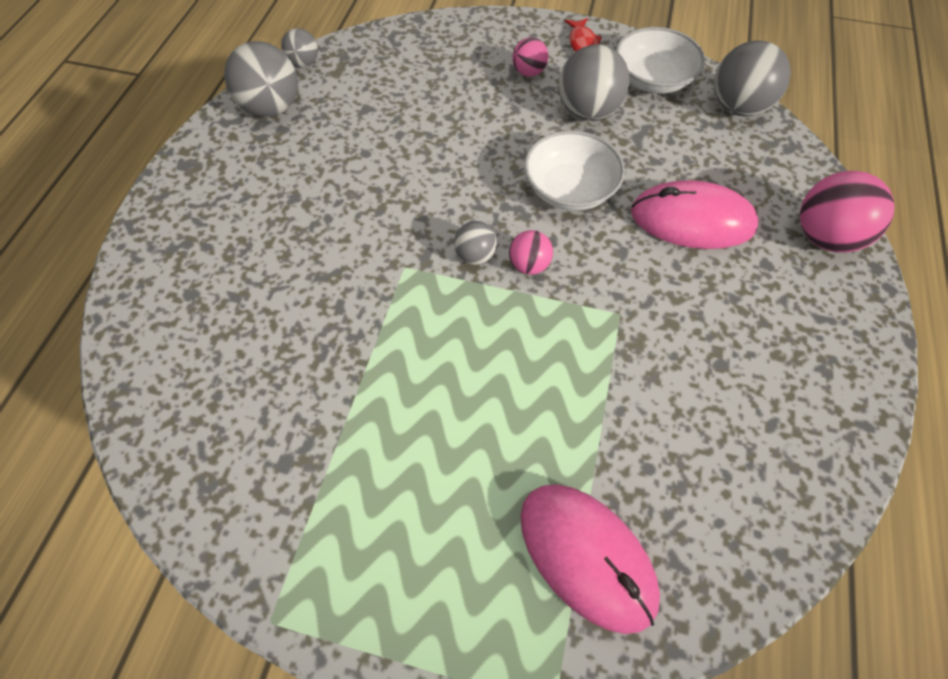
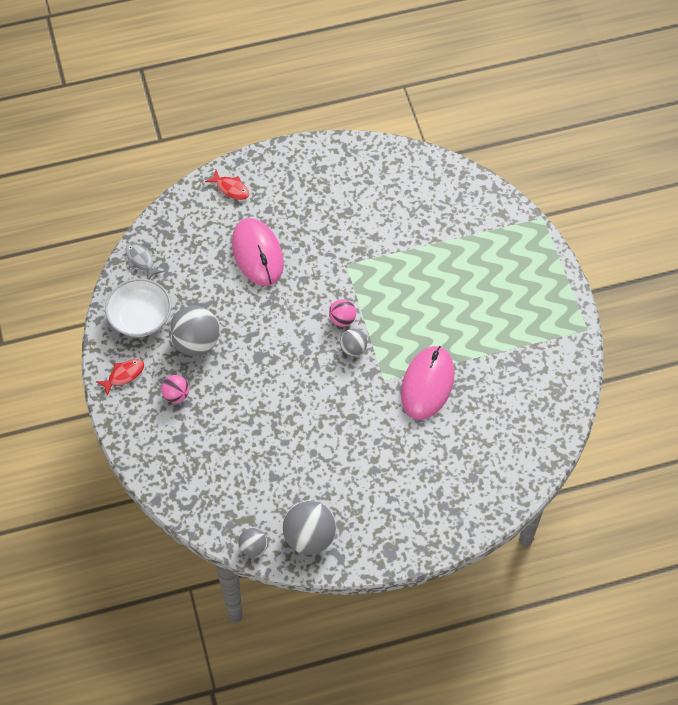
camera: 120 degrees left, 0 degrees up
pink mouse [520,484,660,634] -> pink mouse moved to [401,346,454,420]
white bowl [524,130,625,211] -> none
grey ball [714,40,791,116] -> grey fish [126,242,163,279]
pink ball [800,171,894,253] -> red fish [205,170,249,200]

